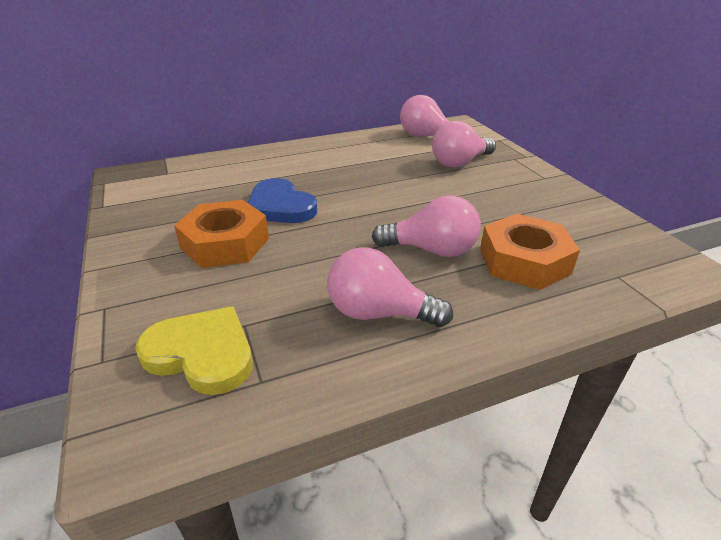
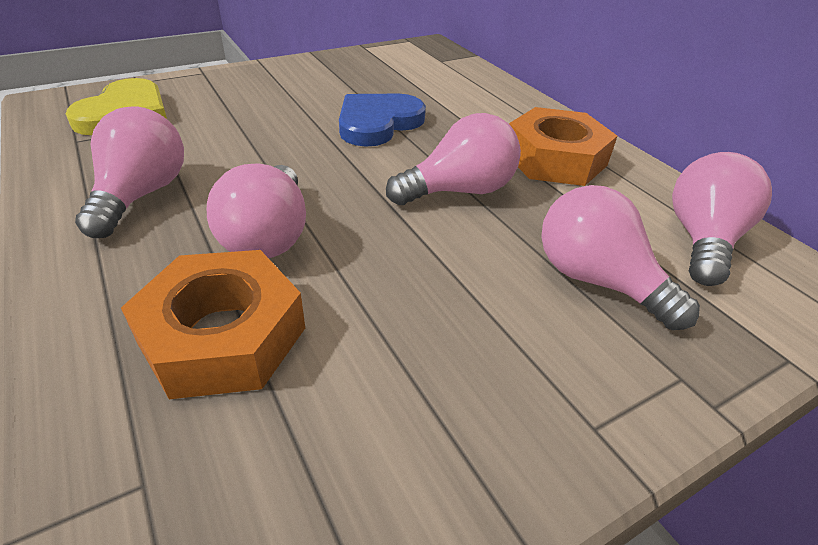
camera: 80 degrees right, 5 degrees up
orange nut [174,200,269,268] -> orange nut moved to [509,107,617,186]
none -> pink light bulb [386,113,521,205]

